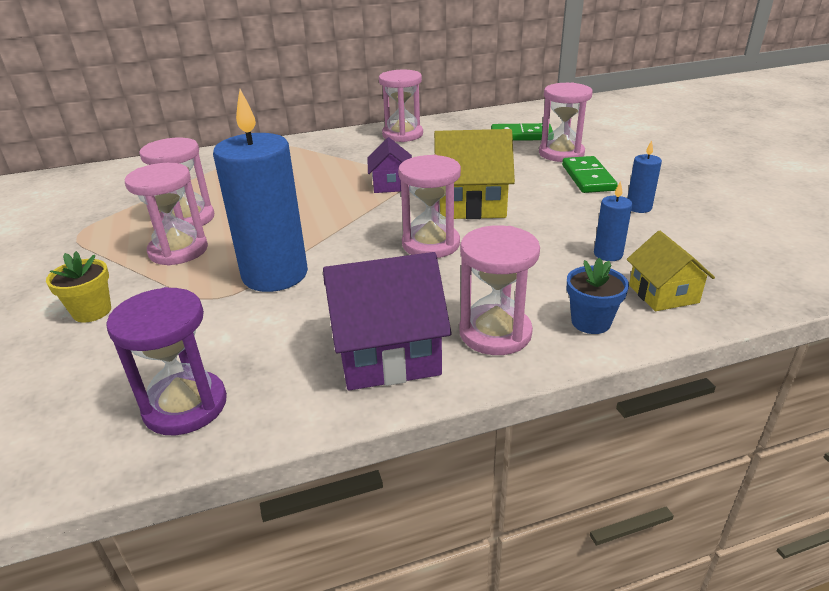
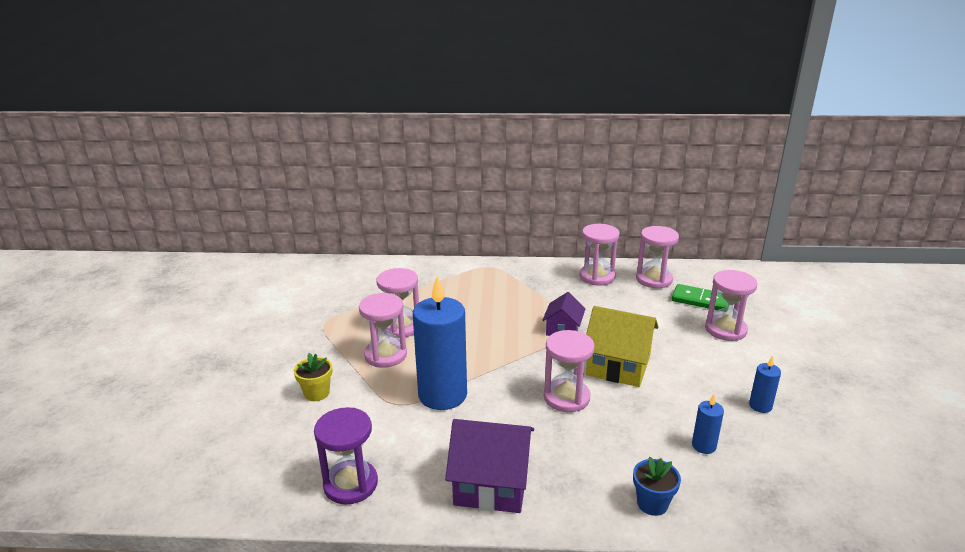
camera: 20 degrees right, 5 degrees down
pink hourglass [459,225,540,355] -> pink hourglass moved to [636,226,679,288]
green domino [562,156,618,193] -> none
yellow house [627,231,715,311] -> none

